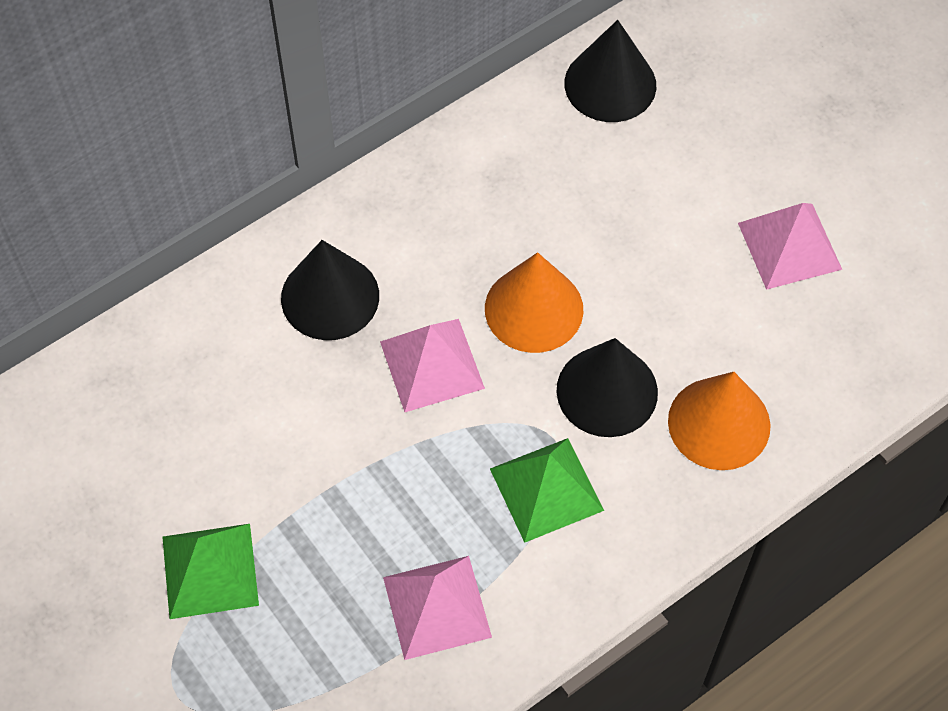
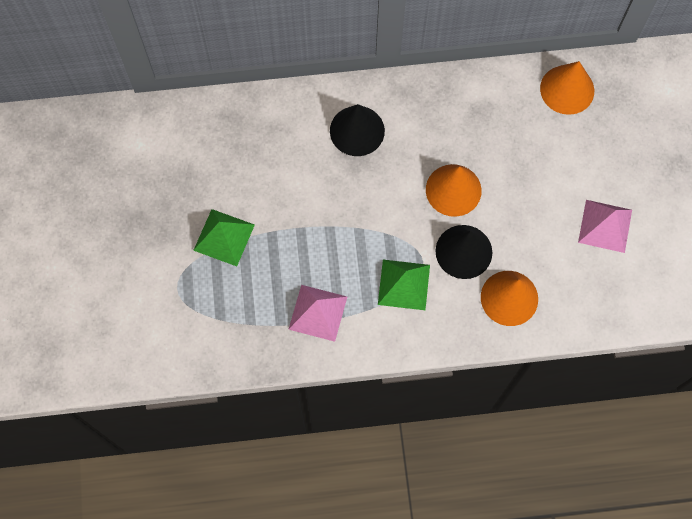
camera: 30 degrees right, 10 degrees up
pink pyramid [380,319,485,412] -> none
black cone [564,20,656,122] -> orange cone [540,61,594,115]

